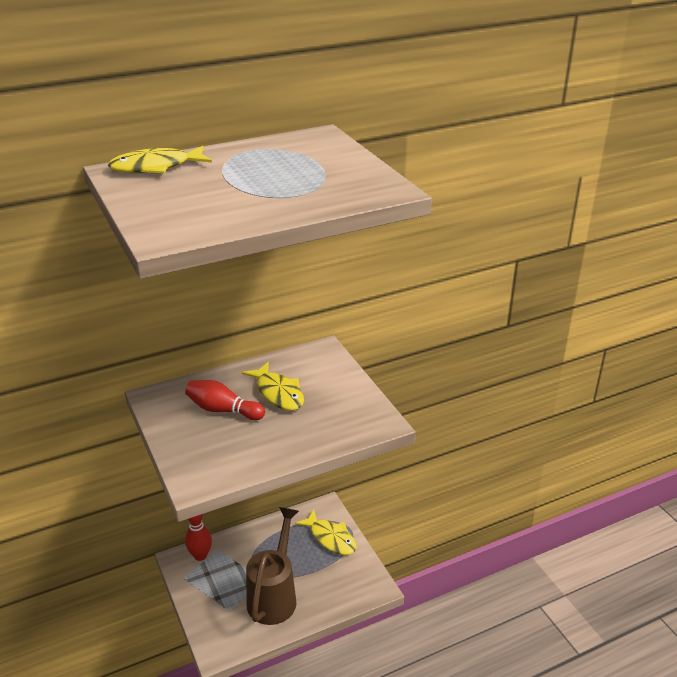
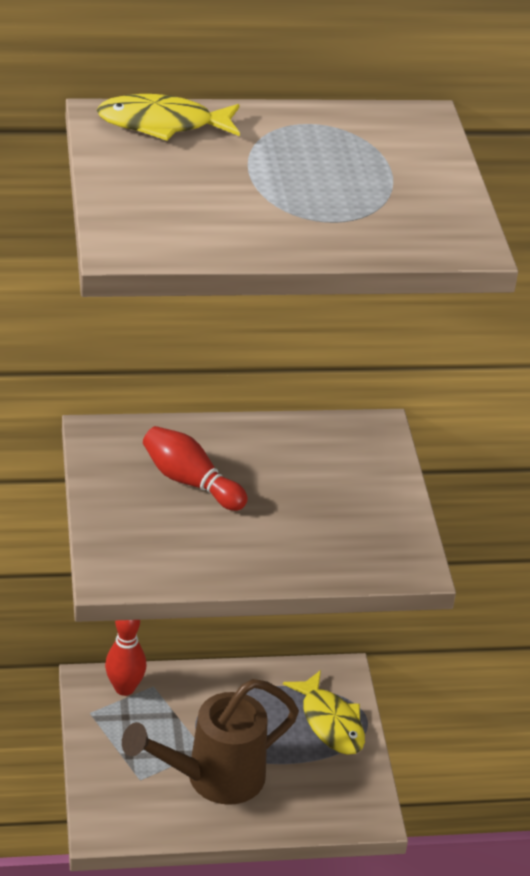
camera: 15 degrees right, 5 degrees up
yellow fish [242,362,304,411] -> none
brown watering can [246,507,299,625] -> brown watering can turned 150 degrees counterclockwise [122,679,299,805]

